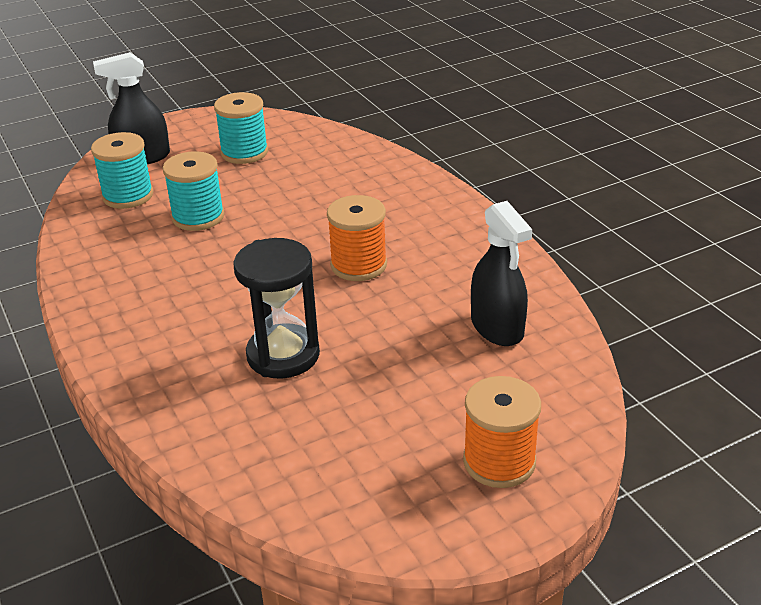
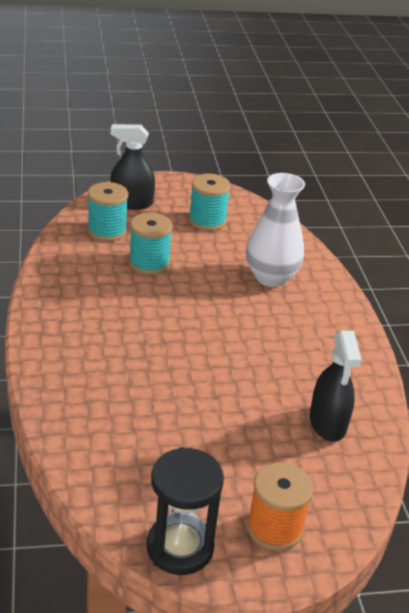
camera: 15 degrees right, 0 degrees up
black hourglass [233,238,320,379] -> black hourglass moved to [147,447,224,575]
orange spool [327,195,387,281] -> none
none -> white vase [246,173,305,287]

